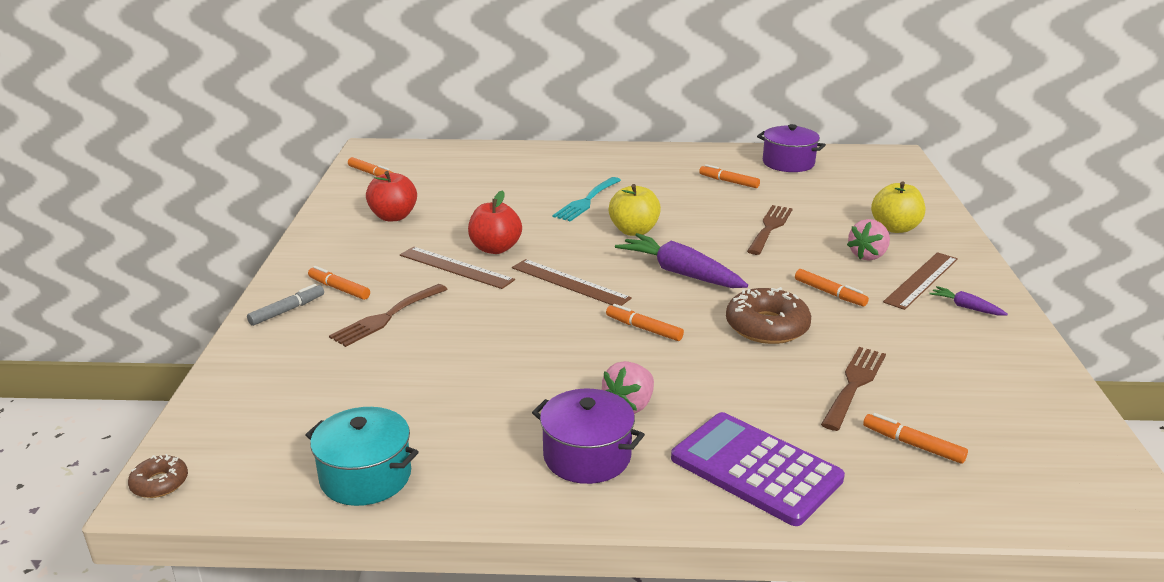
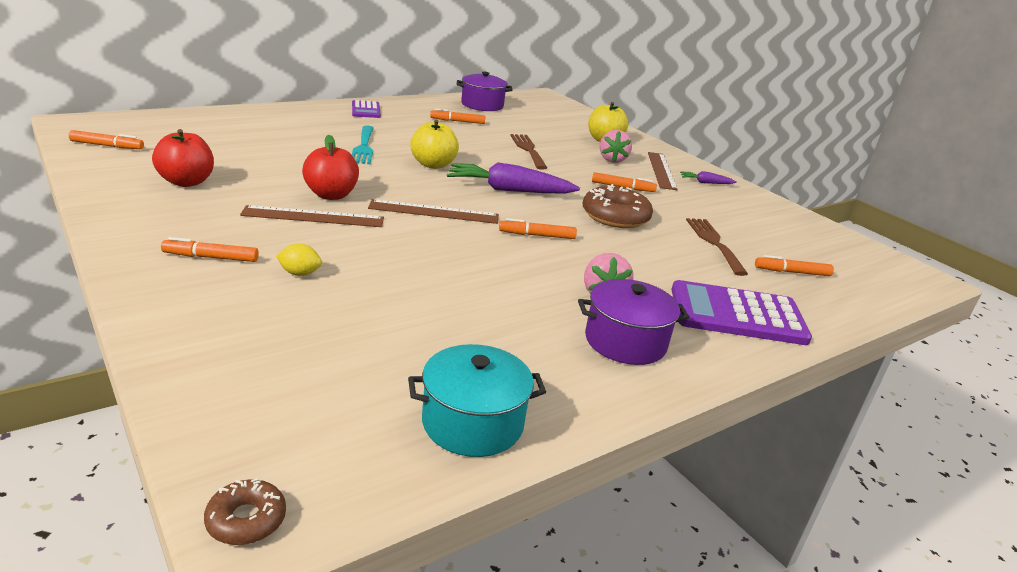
camera: 40 degrees left, 0 degrees up
grey marker [247,284,324,326] -> none
brown fork [329,284,448,347] -> yellow lemon [276,244,322,276]
none -> purple calculator [352,100,381,118]

